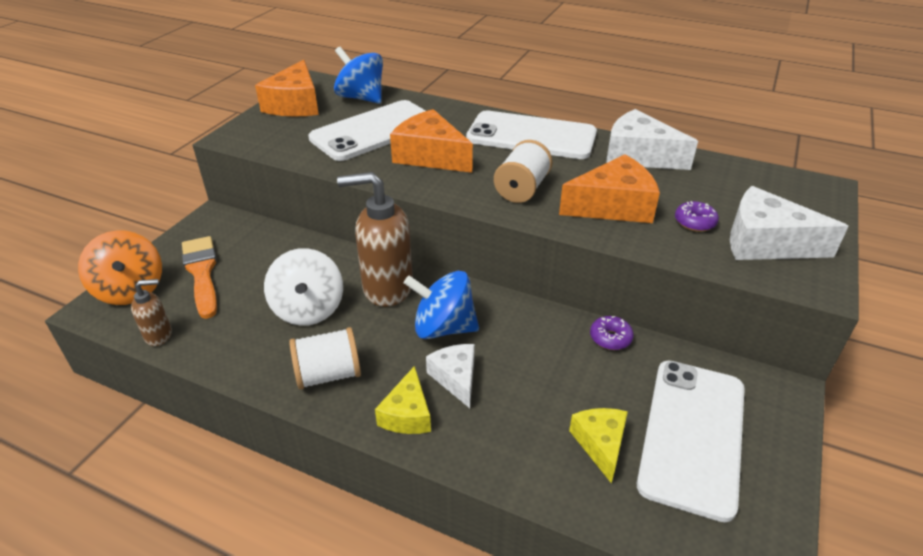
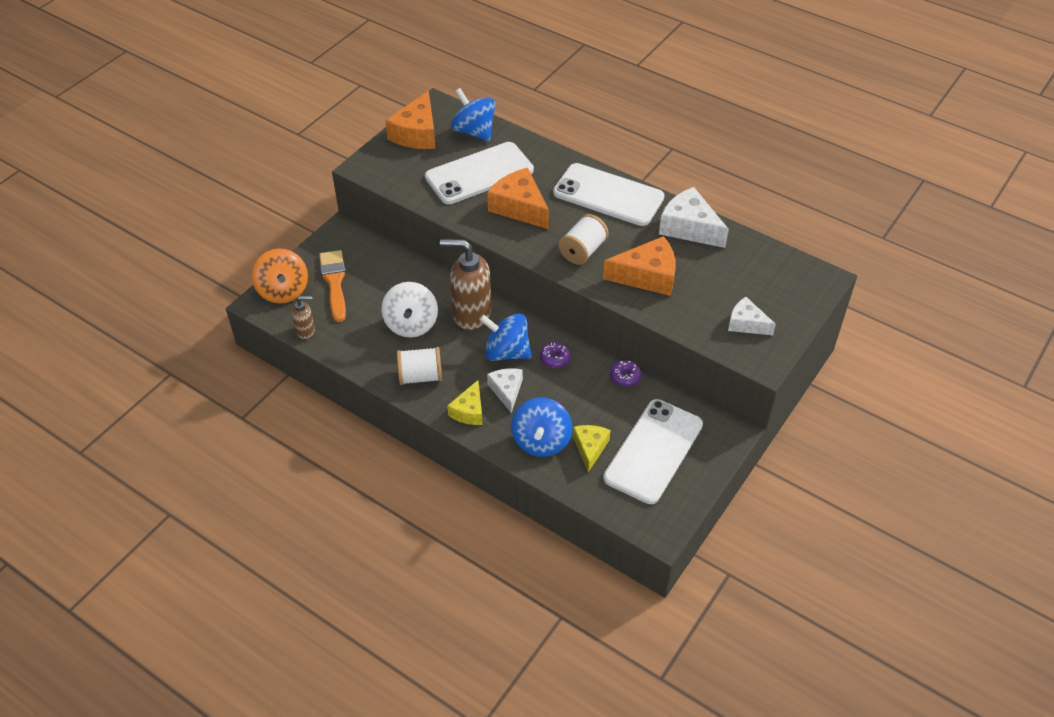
camera: 10 degrees right, 10 degrees up
purple donut [675,201,719,232] -> purple donut moved to [540,342,571,368]
white cheese [730,186,849,260] -> white cheese [728,297,776,335], size x0.62
none -> blue spinning top [511,397,572,457]

